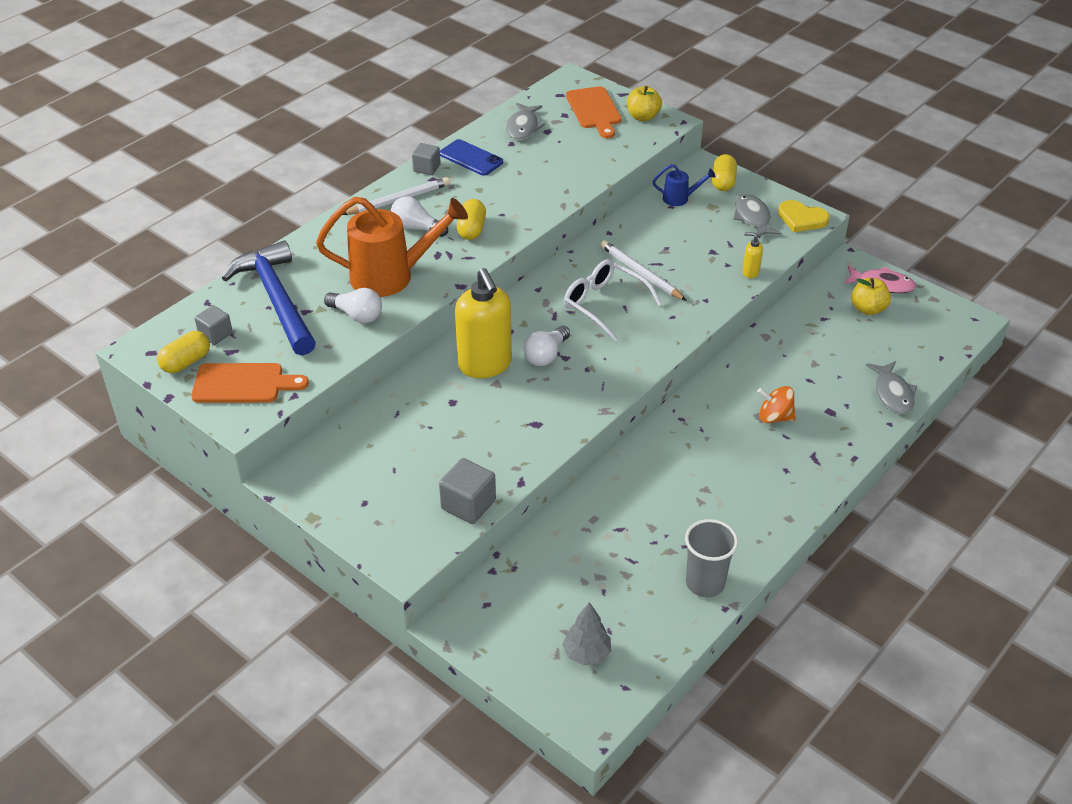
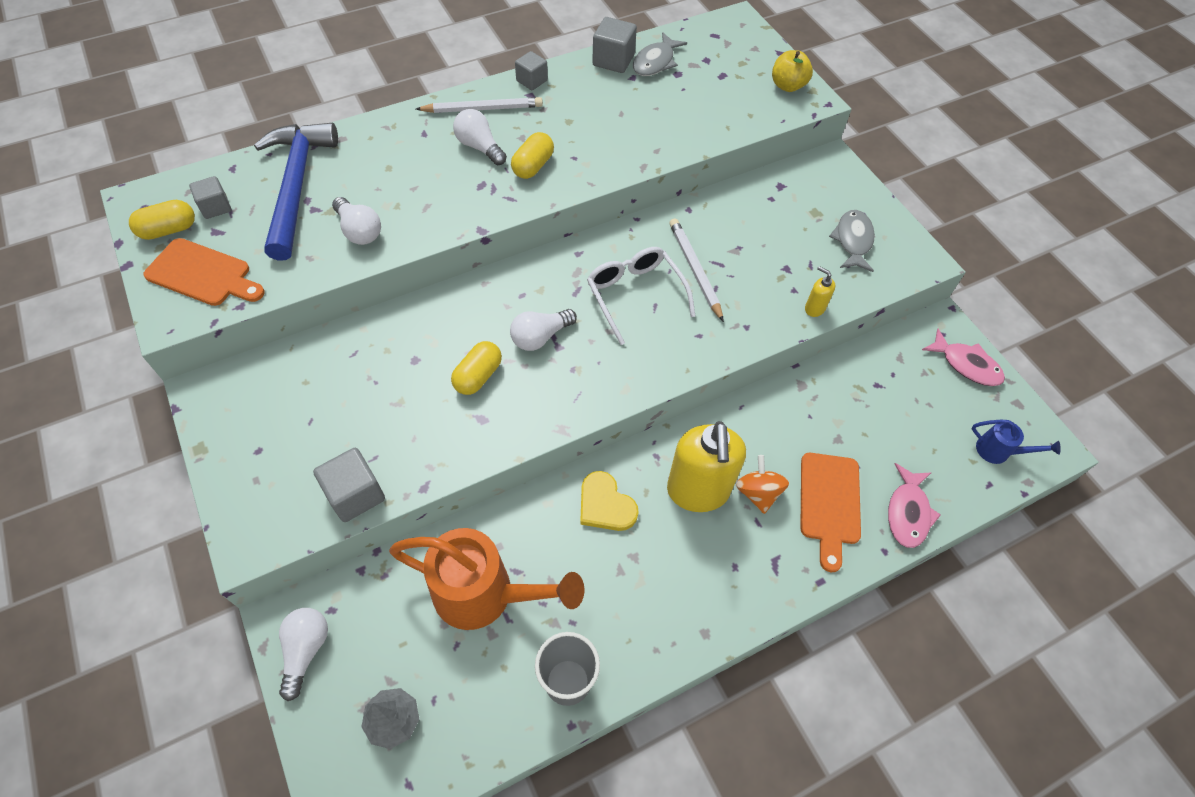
camera: 20 degrees right, 15 degrees up
orange watering can [316,197,468,297] -> orange watering can moved to [389,528,584,630]
blue phone [440,139,503,176] -> none
yellow soap dispenser [455,268,512,378] -> yellow soap dispenser moved to [667,421,746,512]
orange cutting board [566,86,622,139] -> orange cutting board moved to [800,453,861,572]
blue watering can [652,164,716,206] -> blue watering can moved to [972,420,1061,464]
yellow capsule [712,154,737,191] -> yellow capsule moved to [451,341,502,395]
orange spinning top [757,386,796,423] -> orange spinning top turned 45 degrees clockwise [736,455,789,514]
yellow heart [778,200,830,232] -> yellow heart moved to [580,471,639,531]
yellow apple [851,278,891,315] -> none
grey fish [866,361,917,414] -> pink fish [888,463,941,548]
none -> white light bulb [279,608,328,701]
none -> grey cube [592,17,637,73]

